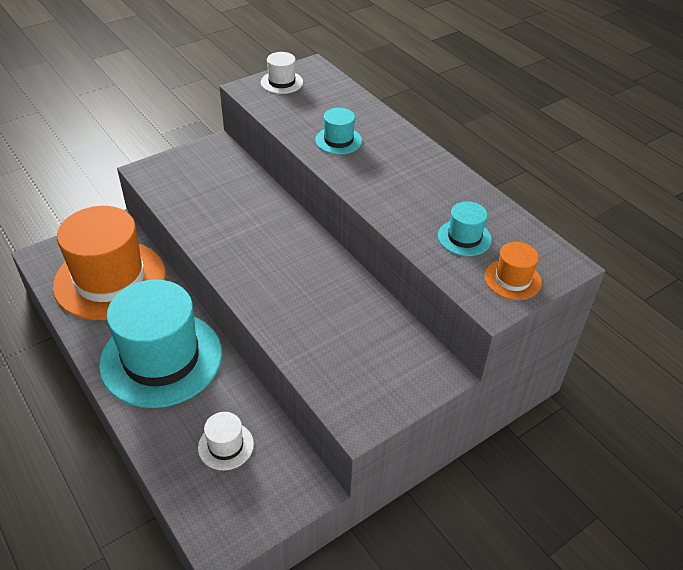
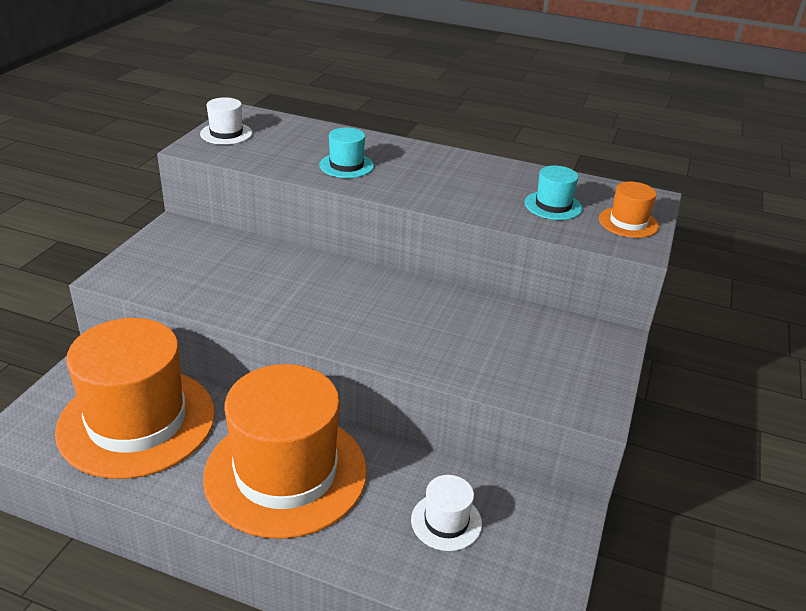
camera: 35 degrees left, 10 degrees down
turquoise hat [99,280,222,408] -> orange hat [203,364,367,539]

